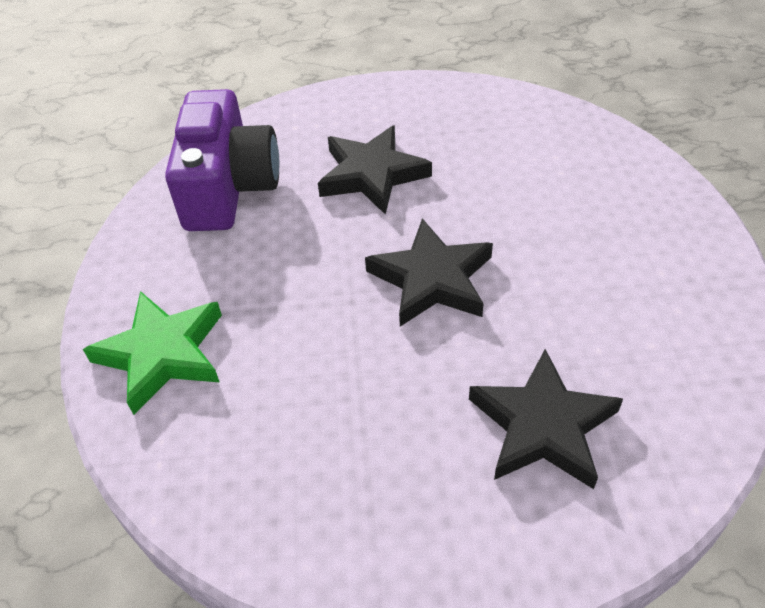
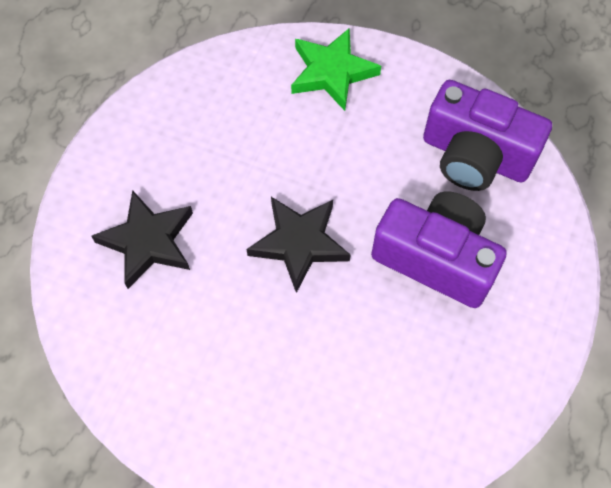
camera: 115 degrees right, 15 degrees up
black star [318,125,432,215] -> purple camera [371,191,507,308]

